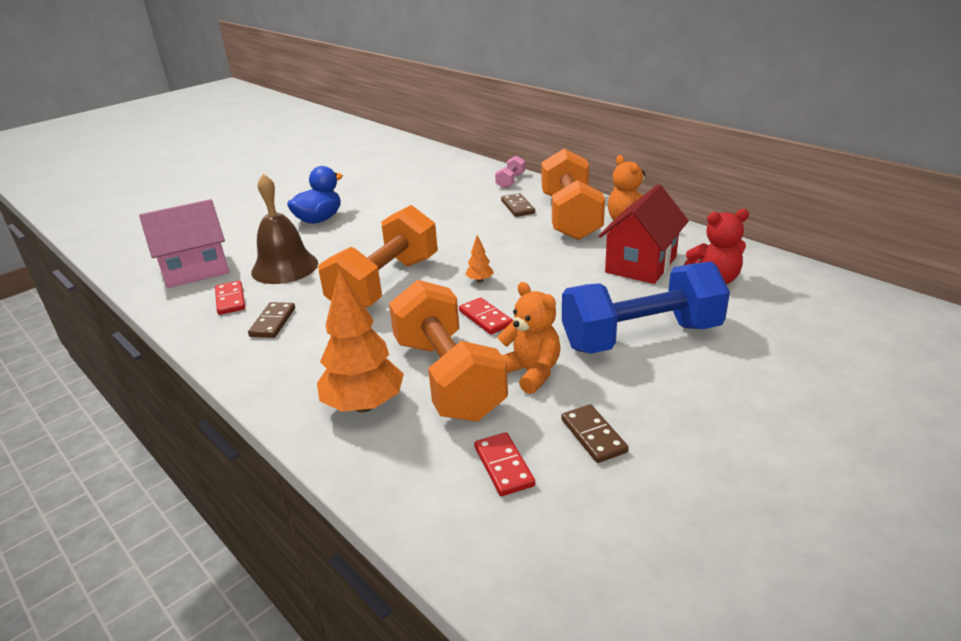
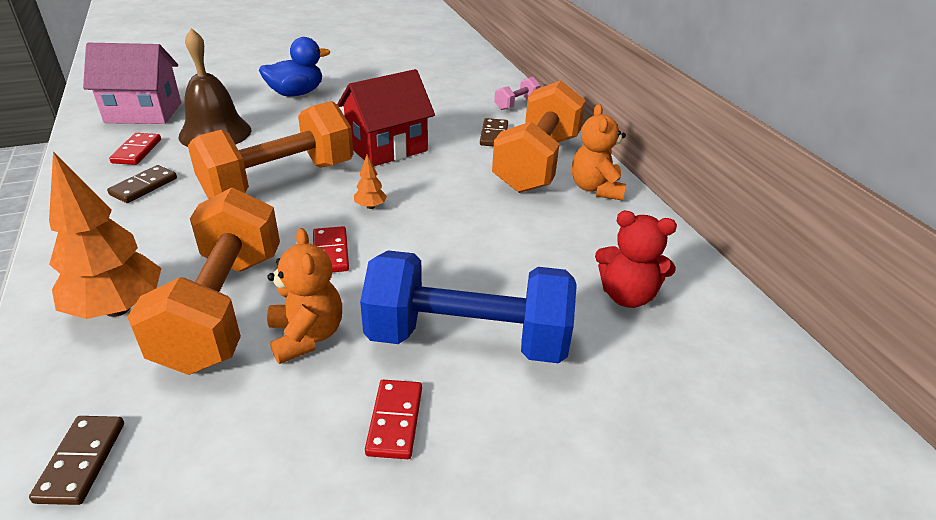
camera: 20 degrees right, 5 degrees up
red domino [474,432,535,496] -> red domino moved to [365,380,422,459]
brown domino [561,404,628,463] -> brown domino moved to [29,416,124,505]
red house [598,184,689,284] -> red house moved to [337,69,435,166]

